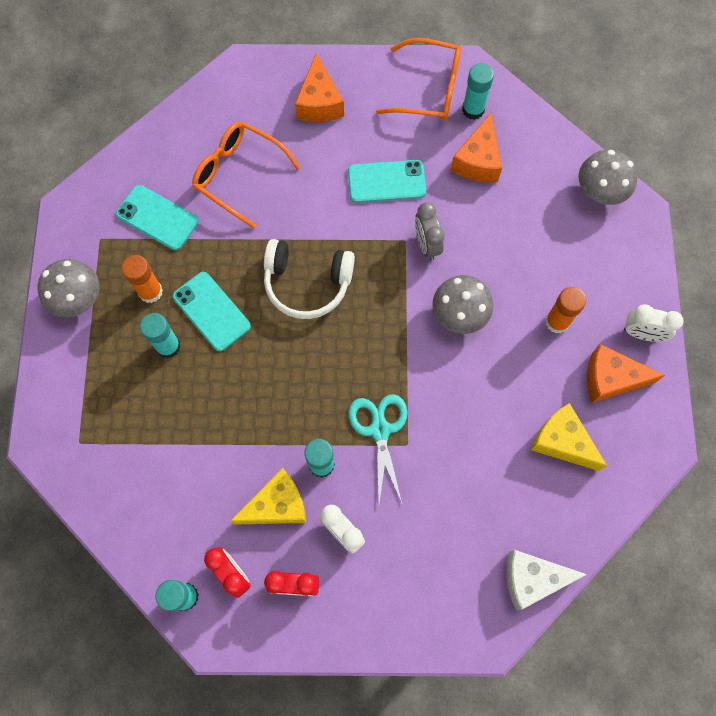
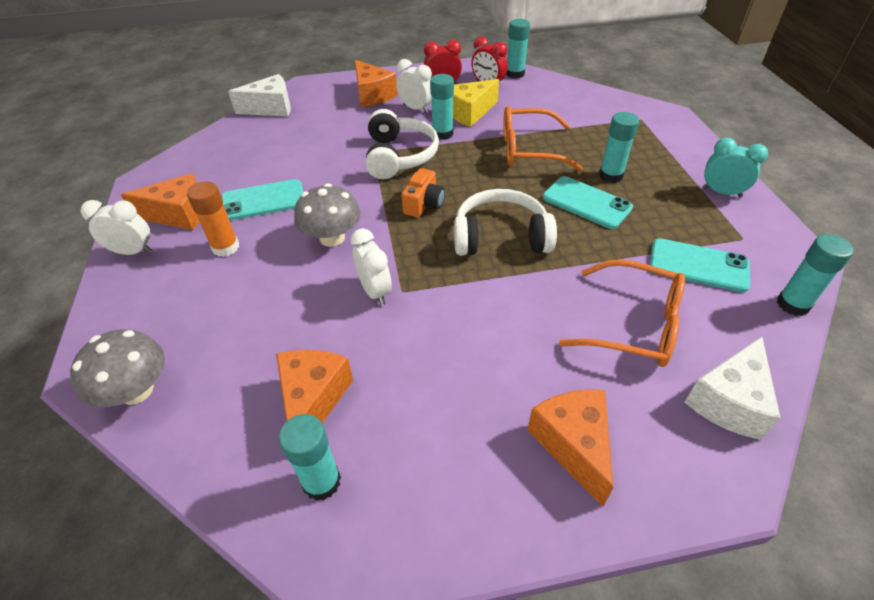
camera: 170 degrees right, 25 degrees down
grey mushroom [37,259,100,318] -> turquoise clock [702,138,768,197]
orange glue stick [121,255,163,303] -> none
turquoise phone [348,160,426,203] -> turquoise phone moved to [221,179,303,221]
turquoise scissors [348,394,407,503] -> white headphones [365,109,439,179]
orange glasses [376,38,461,121] -> orange glasses moved to [503,106,583,171]
grey clock [415,202,445,260] -> white clock [351,228,392,305]
yellow cheese [531,403,607,471] -> none
none -> orange cheese [355,60,398,107]
none -> orange camera [401,168,445,217]
none -> white cheese [685,337,780,440]
none -> turquoise glue stick [777,234,854,316]

